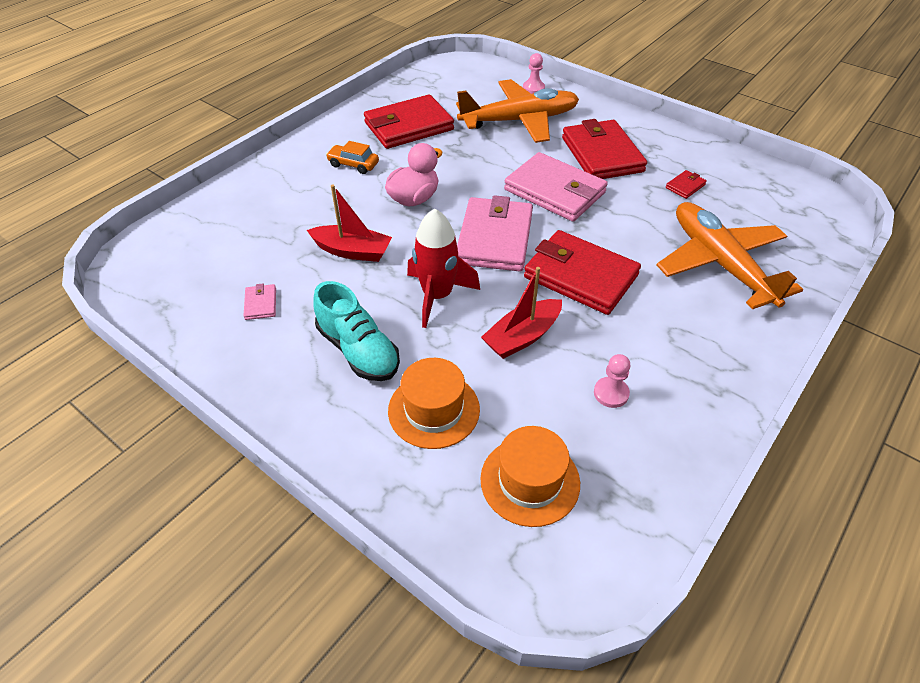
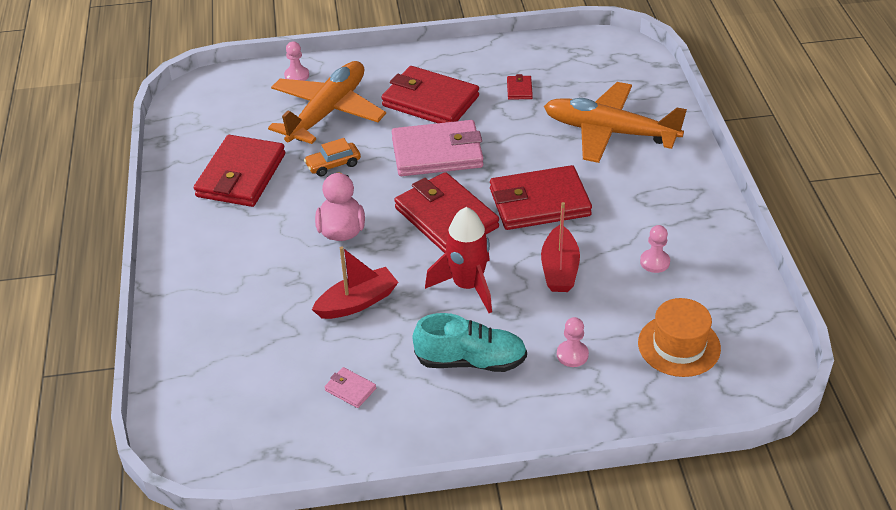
camera: 45 degrees left, 5 degrees down
orange car [326,141,379,174] -> orange car moved to [304,138,361,176]
orange hat [388,358,480,449] -> pink pawn [557,317,589,367]
pink wallet [457,195,533,272] -> red wallet [394,172,499,253]

